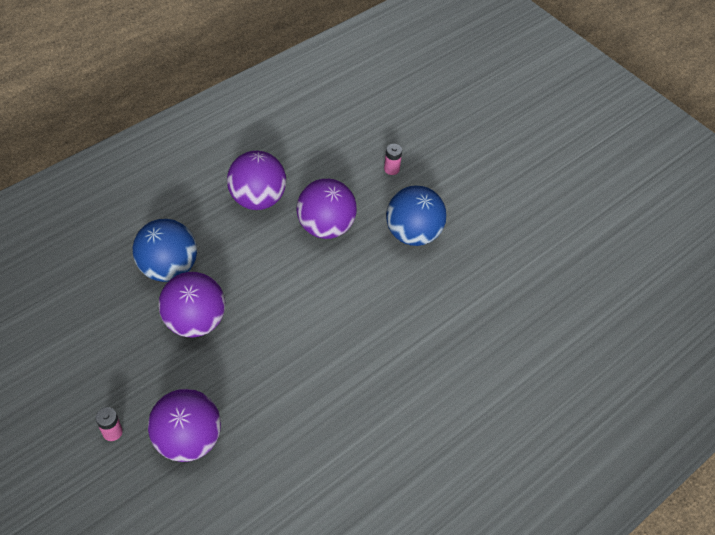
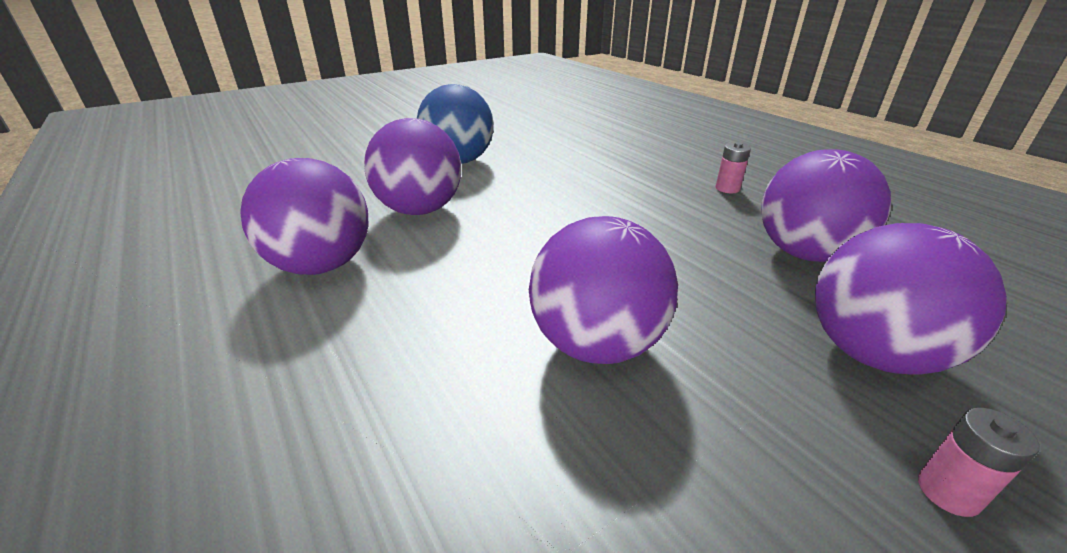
camera: 80 degrees left, 20 degrees down
blue ball [133,219,197,282] -> none
pink battery [384,144,402,175] -> pink battery moved to [716,142,751,193]
none -> purple ball [761,149,891,262]

